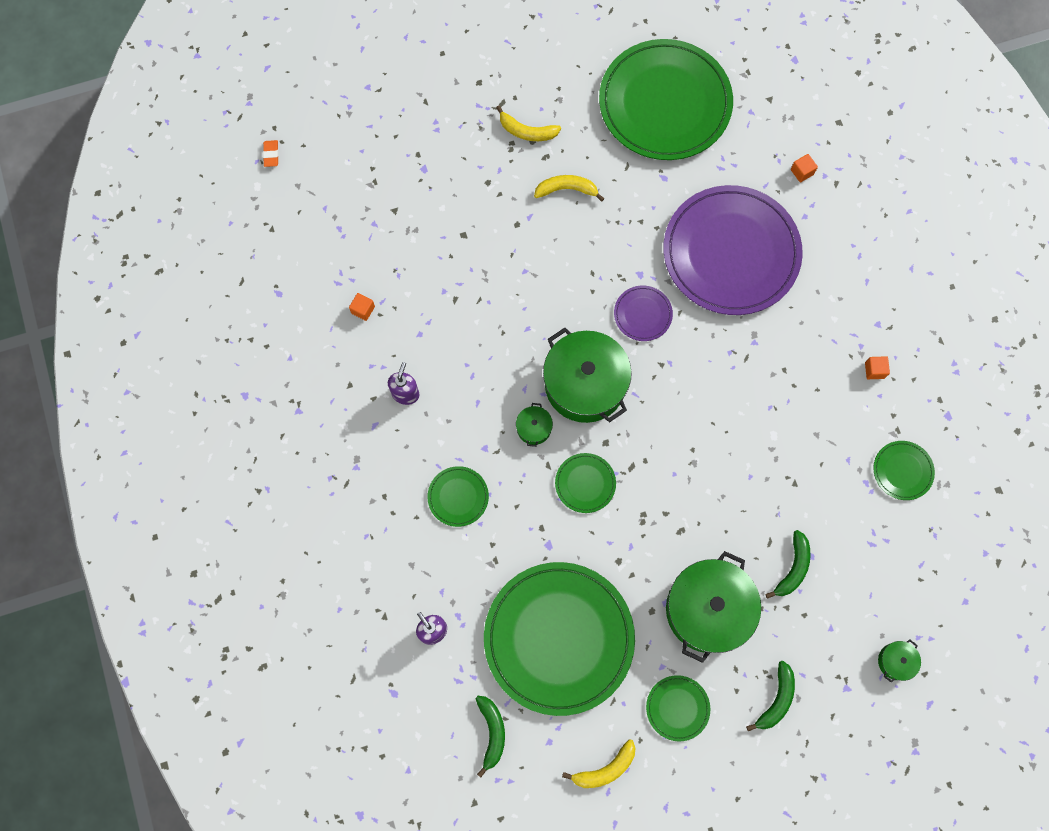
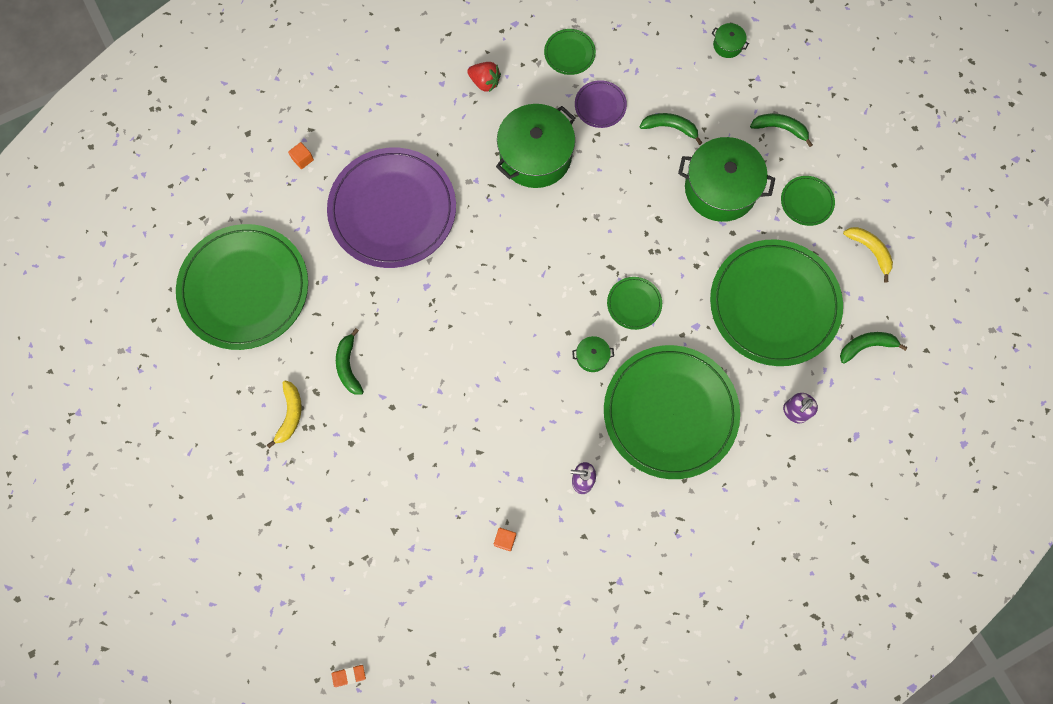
camera: 100 degrees left, 0 degrees up
green plate [428,466,489,527] -> green plate [604,345,740,479], size x2.38
yellow banana [534,175,604,202] -> green banana [336,328,364,395]
green pot [543,328,632,423] -> green pot moved to [496,104,575,188]
purple plate [614,285,673,341] -> purple plate moved to [575,80,627,128]
orange cube [865,356,890,379] -> red strawberry [467,62,501,92]

